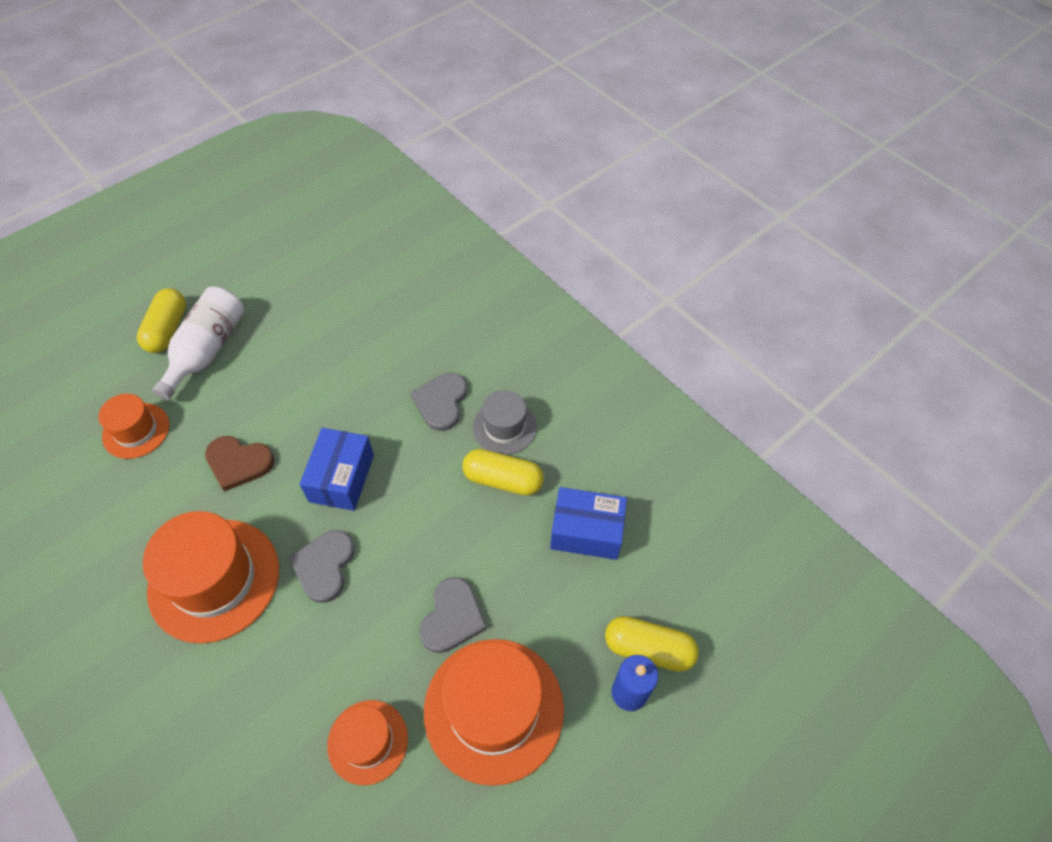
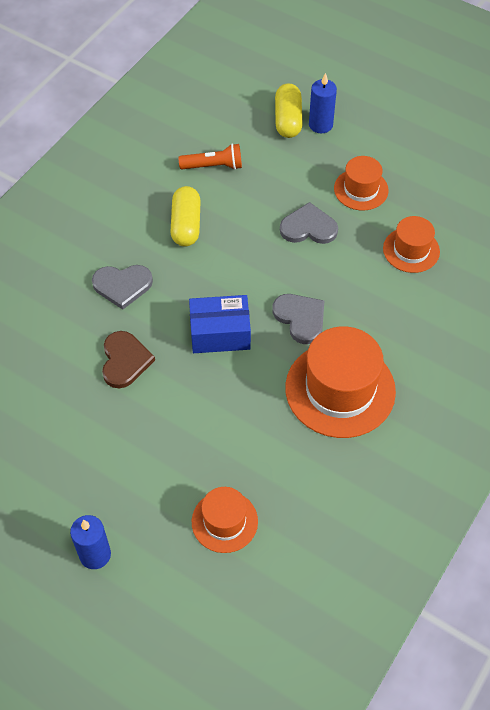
camera: 105 degrees left, 0 degrees up
yellow capsule [137,288,186,353] -> blue candle [70,515,111,569]
white bottle [152,287,244,400] -> none
brown heart [205,436,275,492] -> brown heart moved to [102,331,155,388]
grey heart [289,530,355,603] -> grey heart turned 120 degrees counterclockwise [272,294,324,344]
orange hat [424,639,564,786] -> orange hat [334,156,389,210], size x0.56
grey hat [473,390,537,455] -> none
blue box [550,487,627,560] -> orange flashlight [179,143,242,170]

